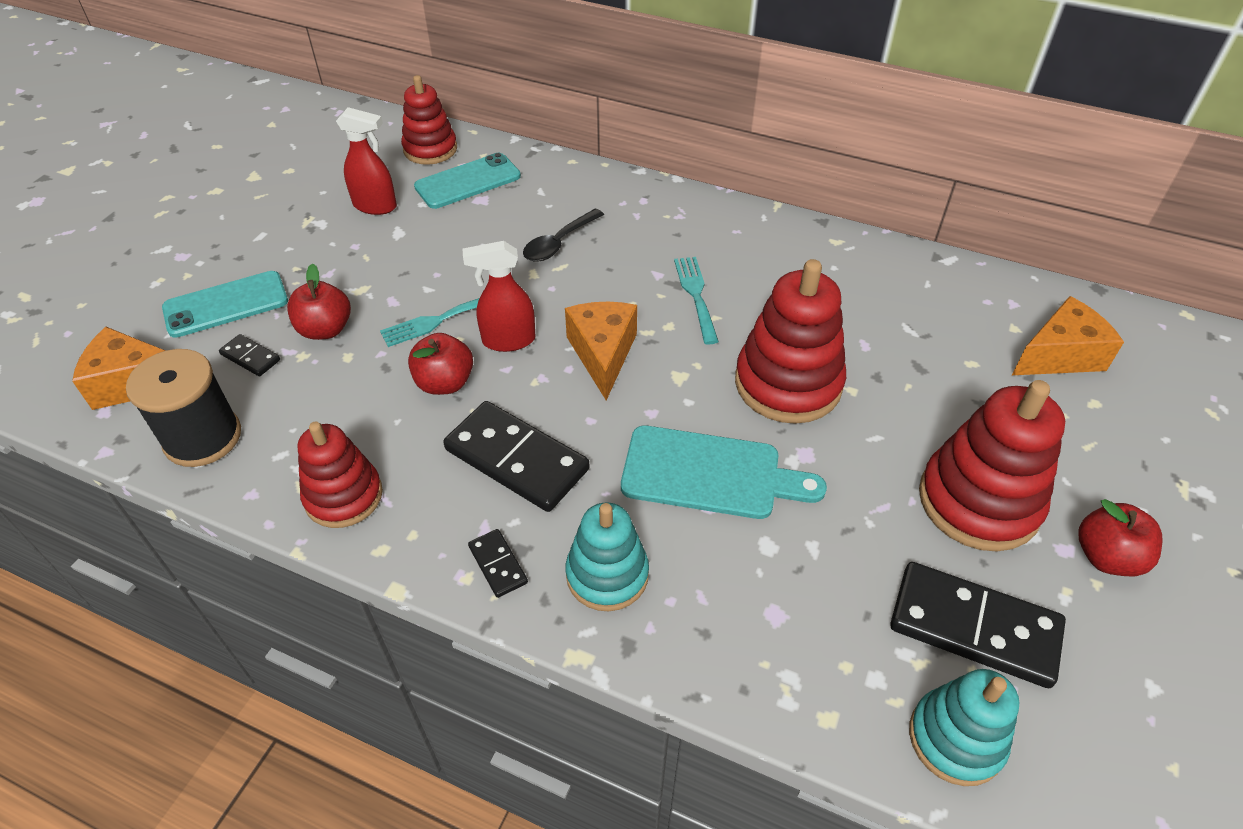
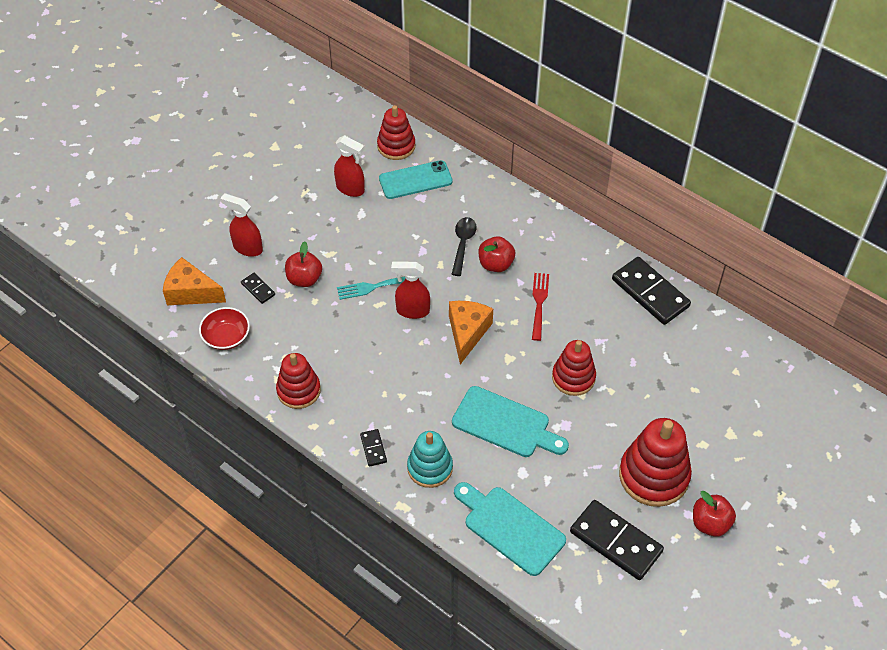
camera: 15 degrees right, 5 degrees up
black spool [126,349,241,467] -> red bowl [199,307,250,350]
turquoise phone [162,271,288,338] -> red spray bottle [220,193,263,257]
red apple [408,333,473,395] -> red apple moved to [478,236,515,272]
black domino [443,401,589,512] -> black domino moved to [612,257,691,325]
black spoon [523,209,604,262] -> black spoon turned 135 degrees clockwise [451,217,477,276]
turquoise fork [674,257,719,344] -> red fork [532,273,549,341]
red stacking toy [735,259,846,424] -> red stacking toy [552,340,596,396], size x0.65
turquoise stacking toy [909,669,1019,786] -> none
orange cheese [1012,296,1124,375] -> none
none -> turquoise cutting board [454,482,566,576]

